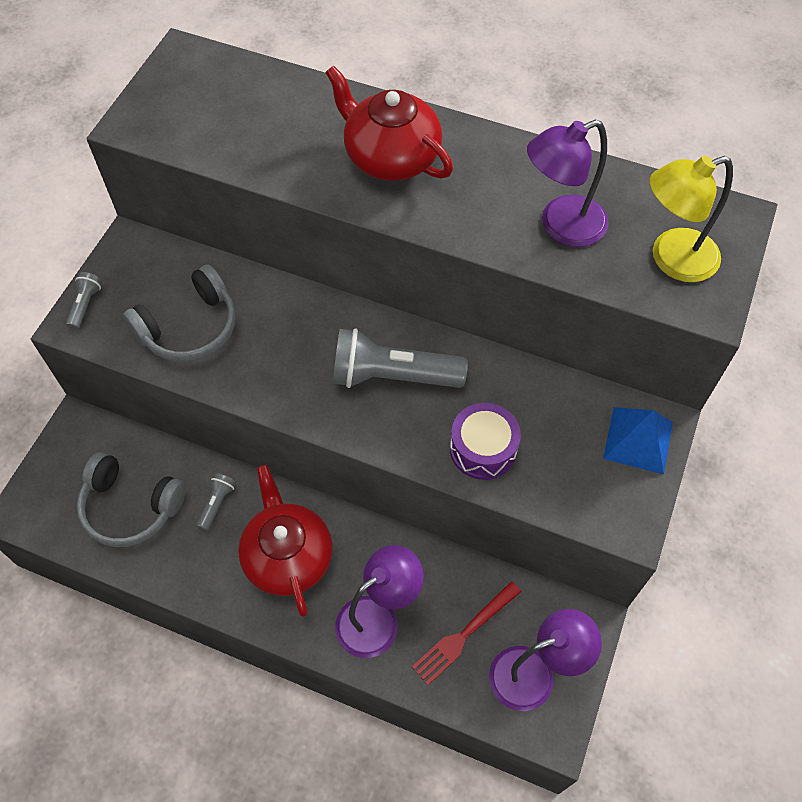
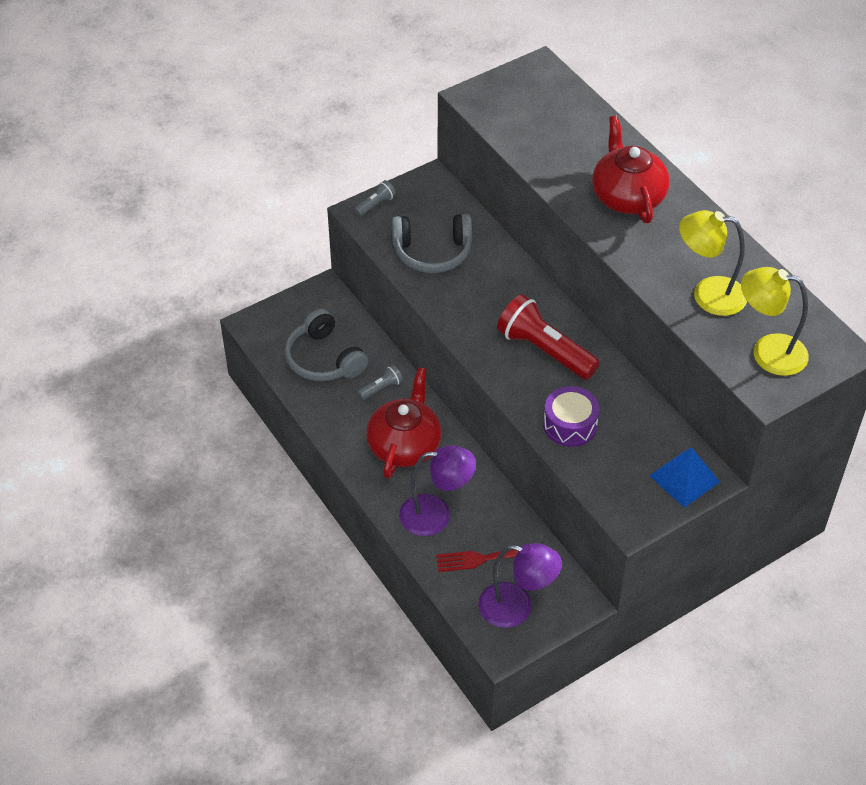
camera: 35 degrees right, 10 degrees down
grey flashlight [333,328,468,388] -> red flashlight [497,294,600,380]
purple lamp [527,119,609,247] -> yellow lamp [679,210,747,316]

